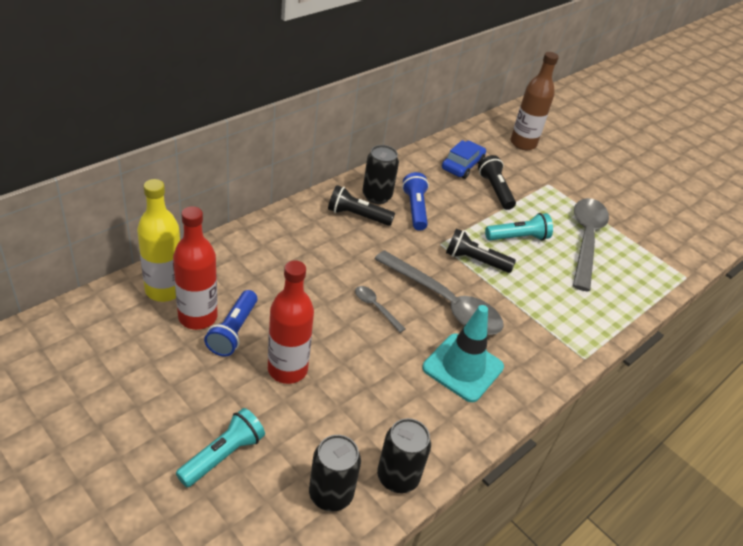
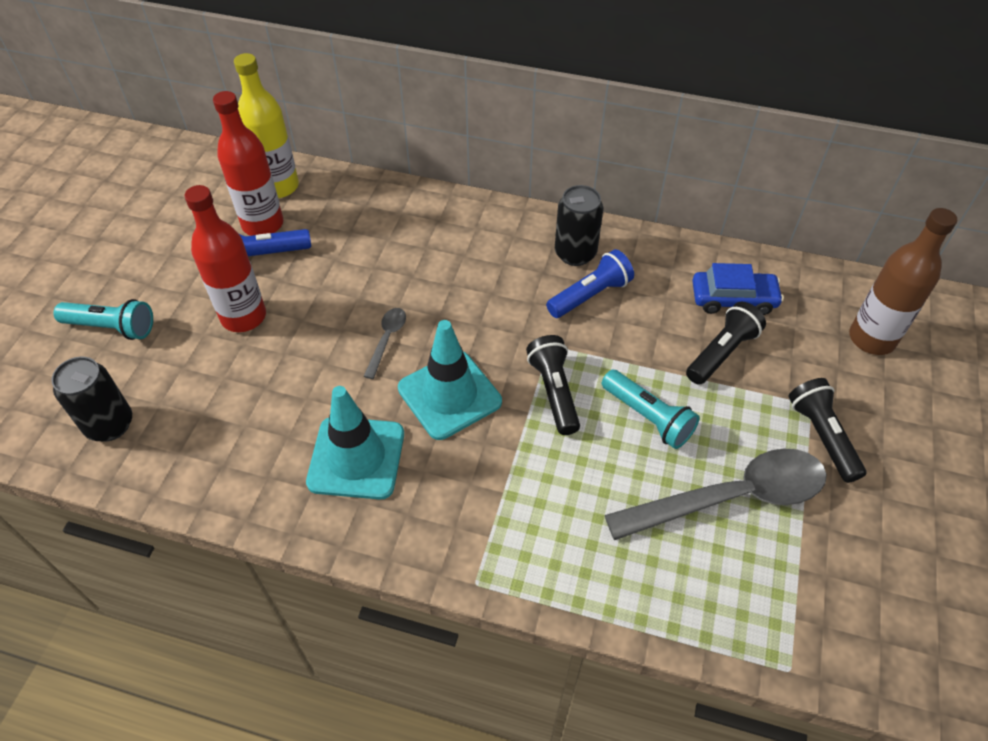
camera: 65 degrees right, 10 degrees up
black flashlight [328,185,395,226] -> black flashlight moved to [789,378,866,483]
grey spoon [375,250,503,335] -> turquoise traffic cone [398,320,502,440]
black can [377,418,431,493] -> none

